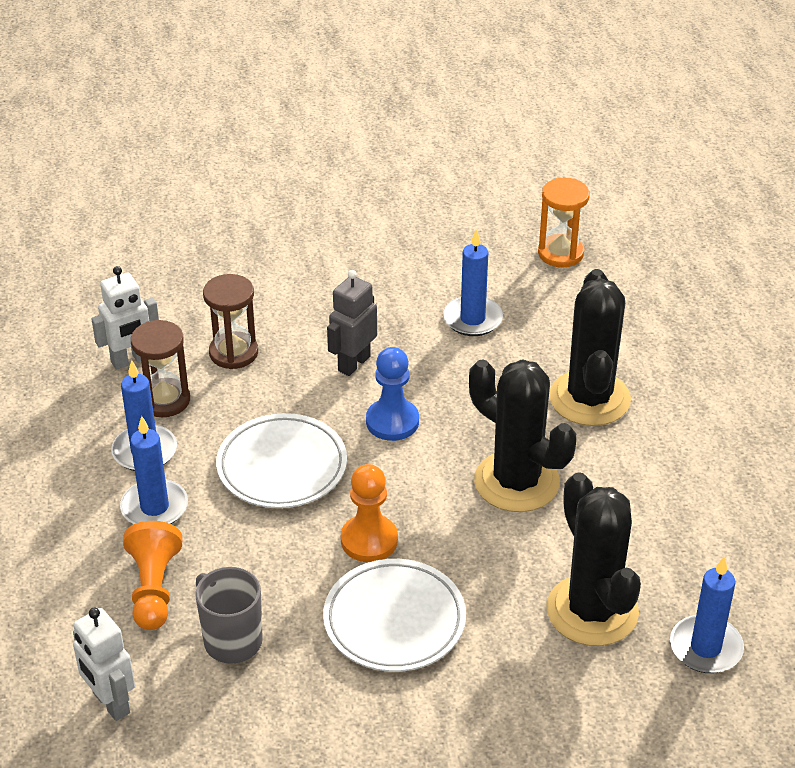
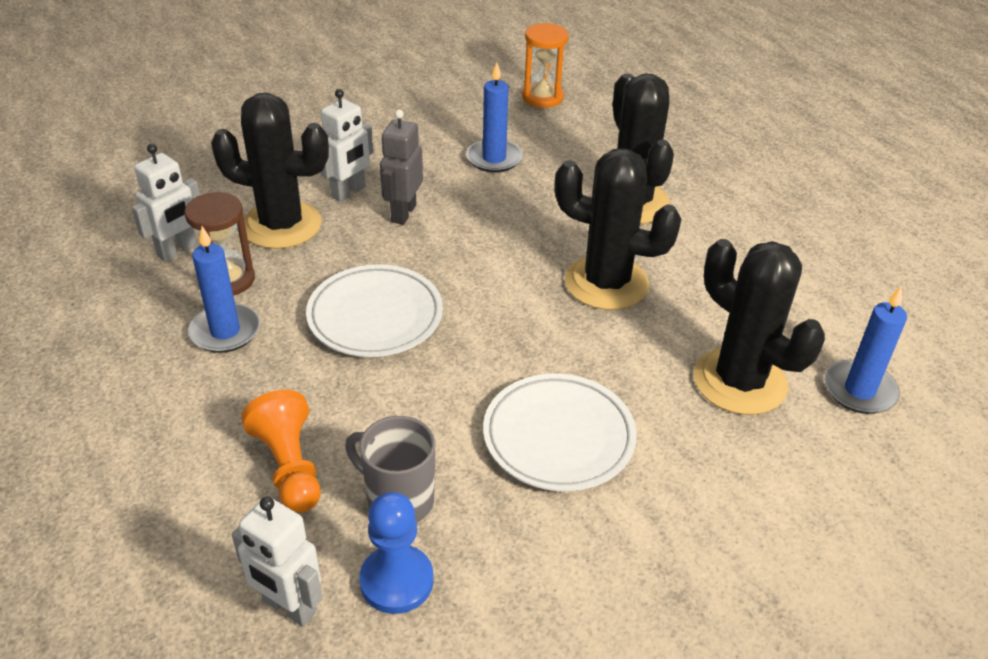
camera: 20 degrees left, 0 degrees up
blue candle [120,416,188,524] -> none
brown hourglass [203,274,258,369] -> black cactus [211,93,329,249]
orange pawn [341,464,398,562] -> none
blue pawn [366,347,419,441] -> blue pawn moved to [359,492,434,614]
none -> white robot [321,89,374,202]

